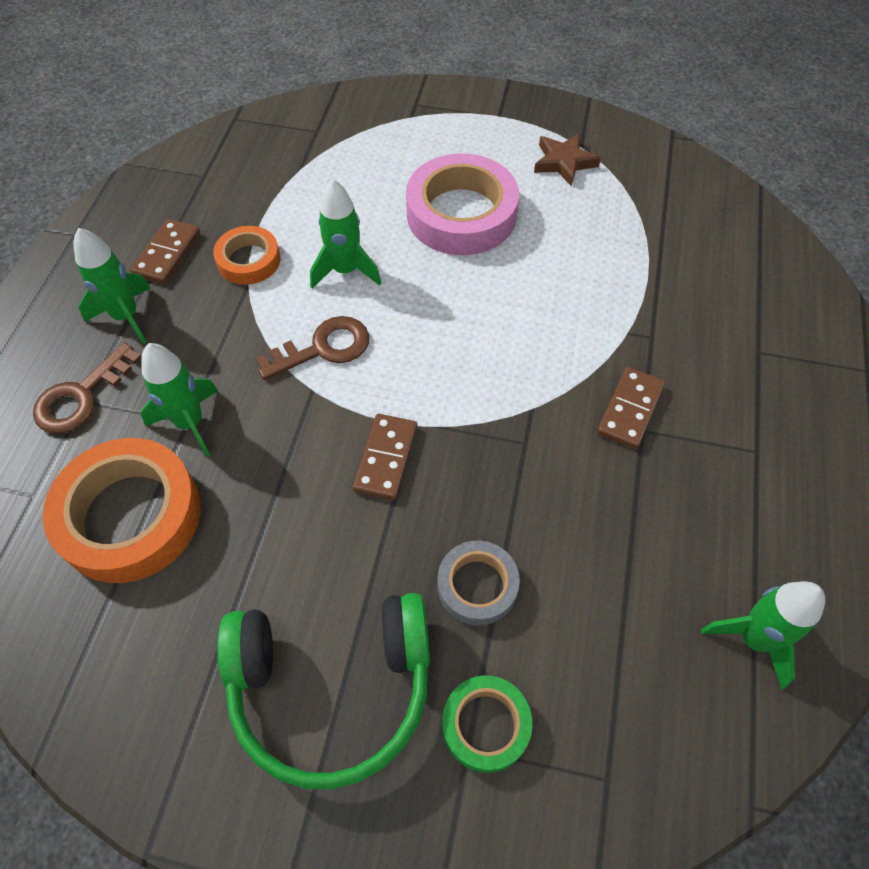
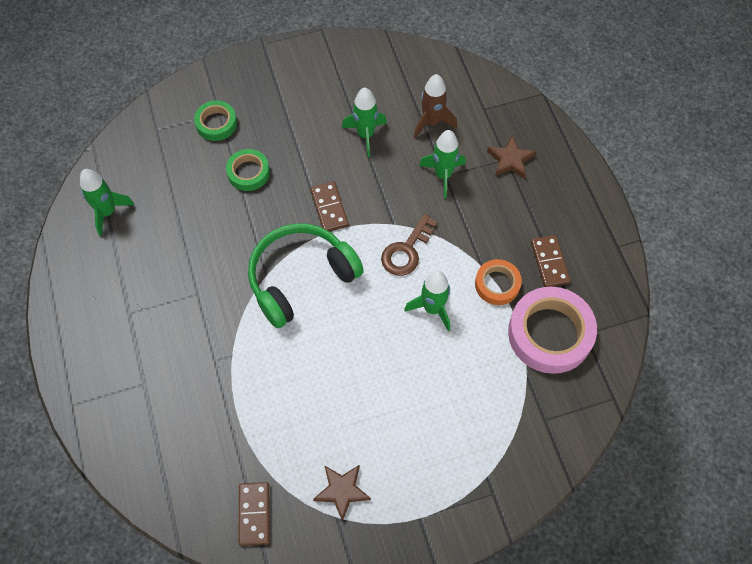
camera: 150 degrees right, 5 degrees up
brown key [33,342,142,434] -> brown star [487,135,536,179]
orange tape [43,438,201,583] -> brown rocket [414,74,457,138]
green rocket [74,228,151,344] -> green rocket moved to [342,88,387,157]
green headphones [217,593,430,789] -> green headphones moved to [248,223,364,328]
pink tape [406,153,519,255] -> pink tape moved to [508,287,597,374]
grey tape [438,540,520,626] -> green tape [226,149,270,191]
brown domino [597,367,665,449] -> brown domino moved to [239,482,270,546]

